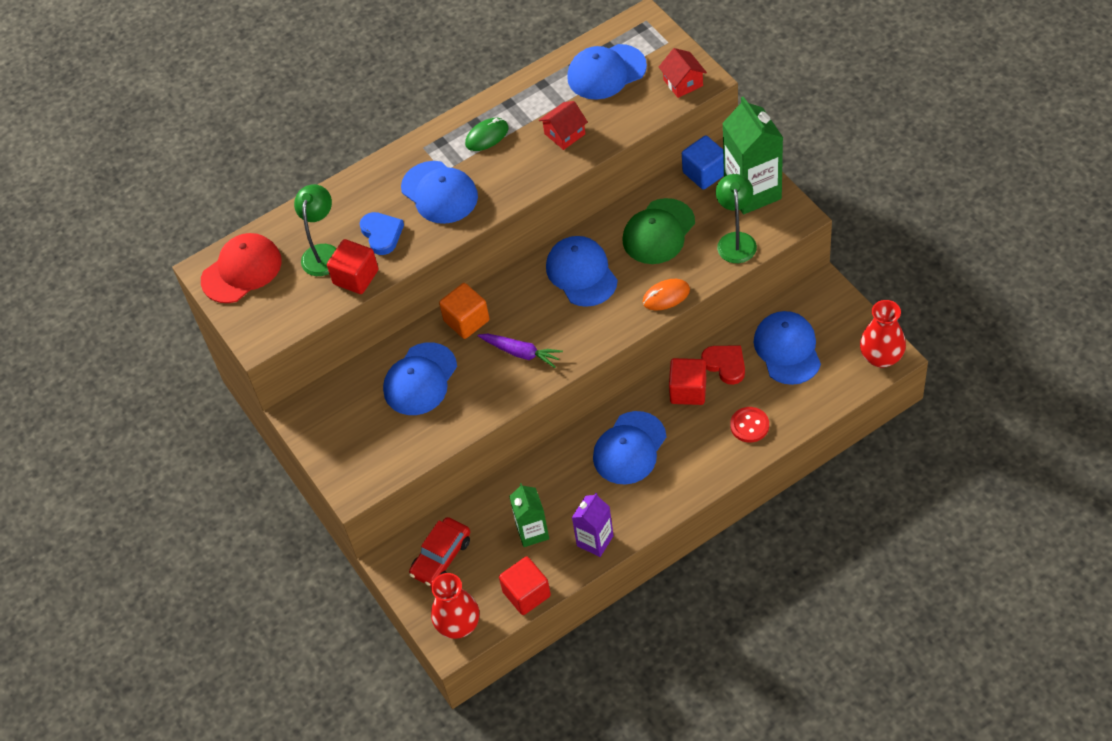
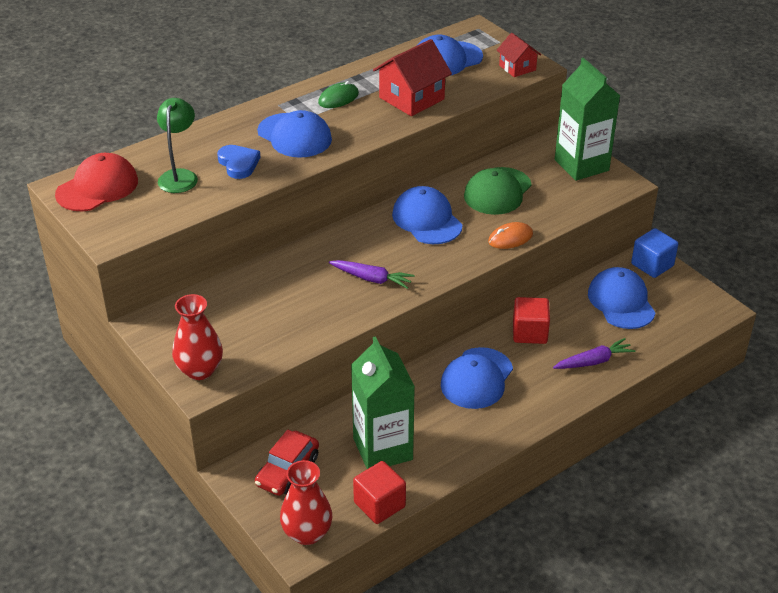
camera: 10 degrees left, 15 degrees down
red cube [327,239,379,294] -> none
blue cap [383,342,457,415] -> none
orange cube [439,283,489,339] -> none
green carton [509,483,549,547] -> green carton [351,336,415,469], size x1.69
red house [539,101,588,150] -> red house [373,39,452,116], size x1.69
purple carton [572,493,614,557] -> none
blue cube [682,136,724,190] -> blue cube moved to [631,228,678,278]
red heart [701,346,745,385] -> none
green lamp [716,174,757,263] -> none
red button [730,407,769,442] -> purple carrot [553,338,635,369]
red vase [860,300,906,368] -> red vase moved to [172,294,223,380]

